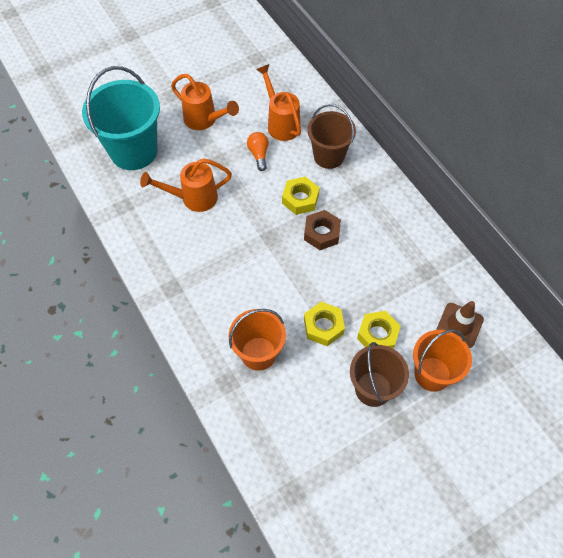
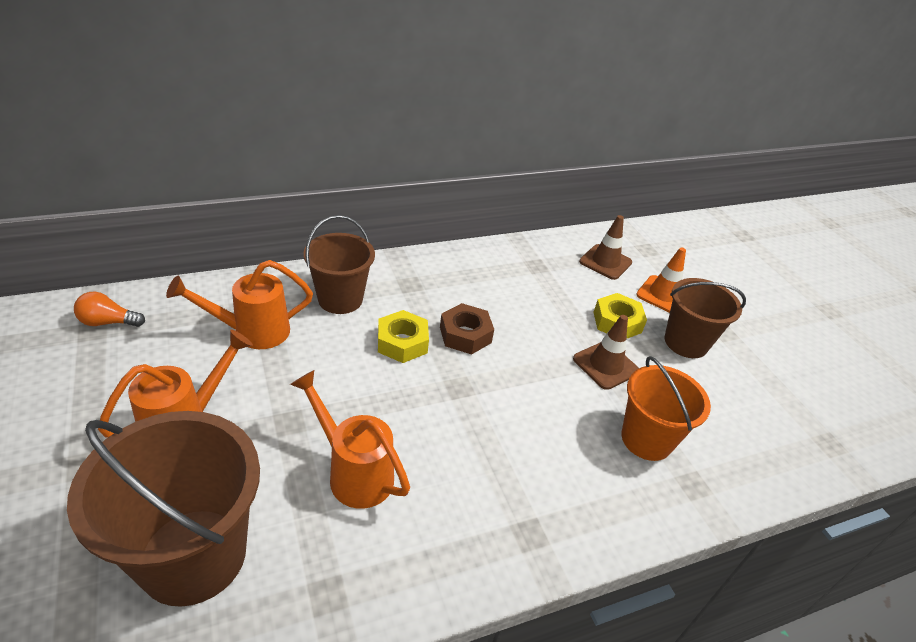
camera: 85 degrees left, 20 degrees down
turquoise bucket [82,66,160,170] -> brown bucket [67,411,260,607]
orange watering can [140,158,232,212] -> orange watering can turned 135 degrees clockwise [290,370,410,509]
orange light bulb [247,132,269,171] -> orange light bulb moved to [74,292,145,327]
yellow nut [304,302,345,346] -> brown traffic cone [573,315,639,390]
orange bucket [413,329,472,392] -> orange traffic cone [636,247,686,313]

